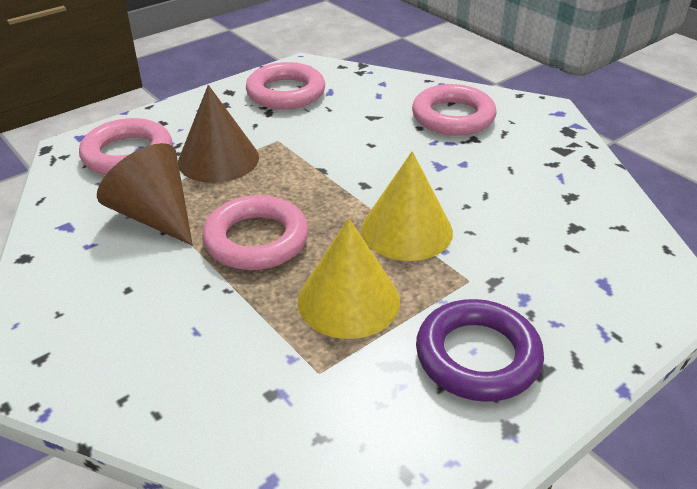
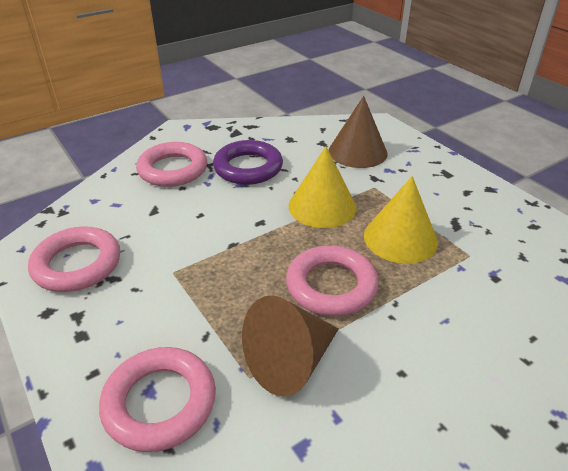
camera: 85 degrees left, 0 degrees up
brown cone [178,85,259,183] -> brown cone moved to [328,96,388,168]
purple ring [416,299,544,402] -> purple ring moved to [213,140,283,185]

